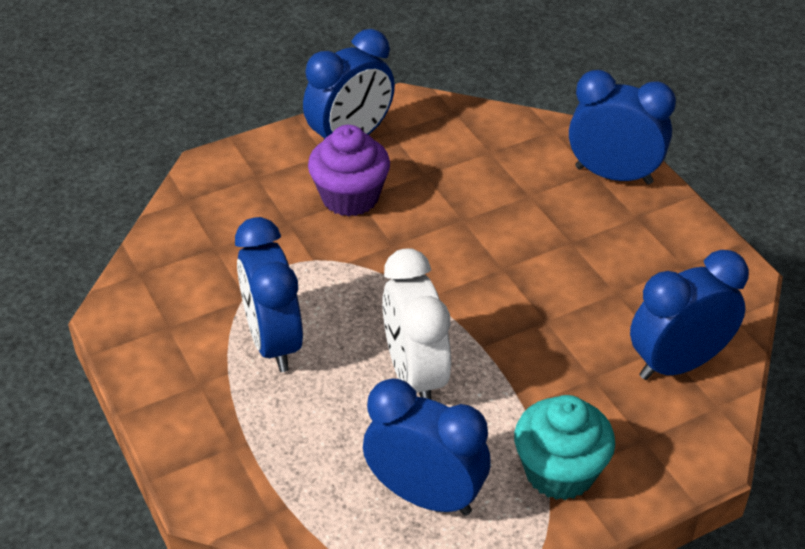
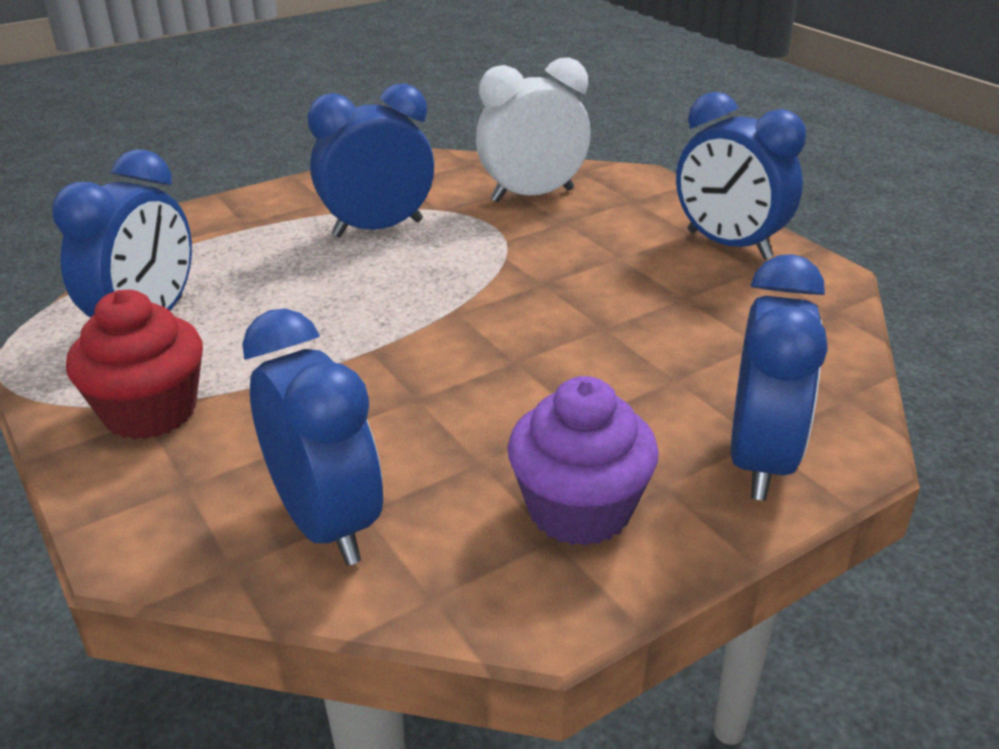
camera: 85 degrees right, 10 degrees down
purple cupcake [308,125,390,217] -> purple cupcake moved to [508,376,659,546]
white clock [382,248,451,400] -> white clock moved to [476,57,591,202]
turquoise cupcake [514,395,615,500] -> red cupcake [66,290,203,440]

